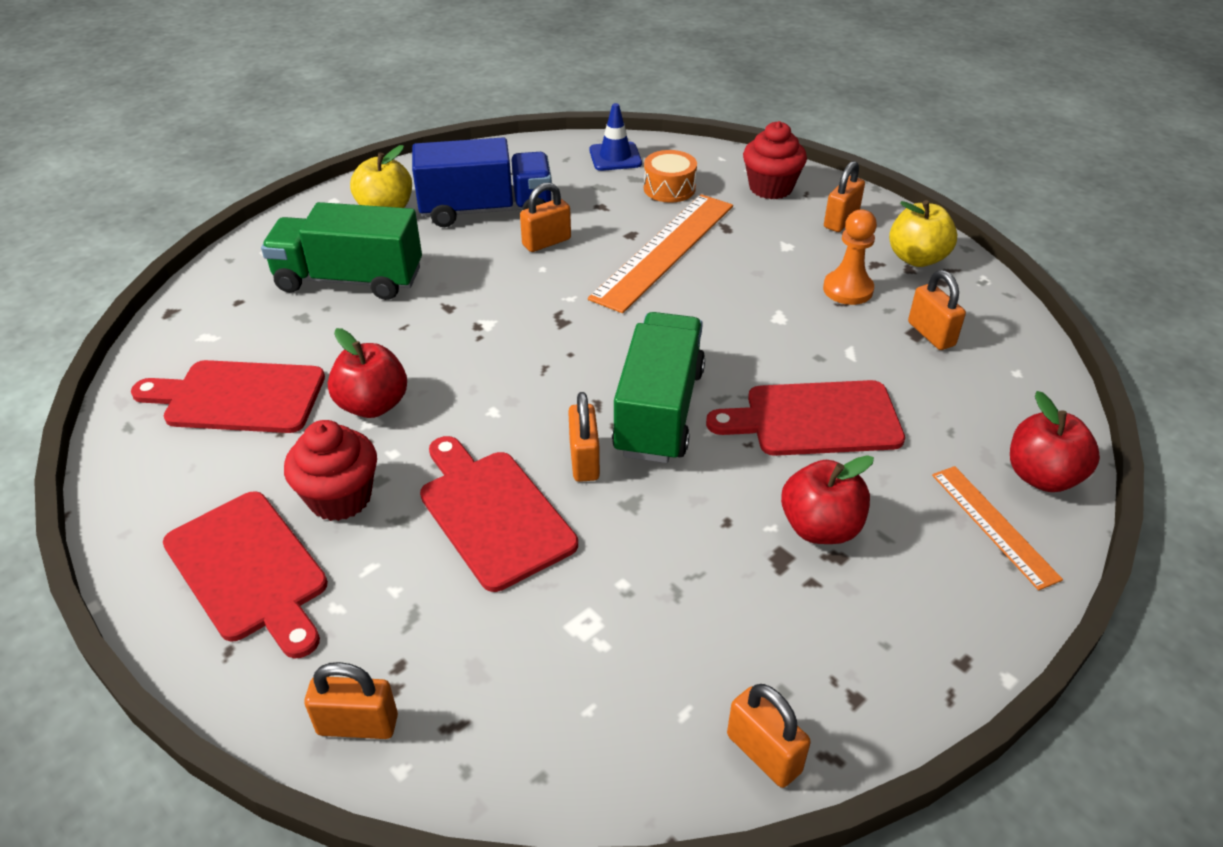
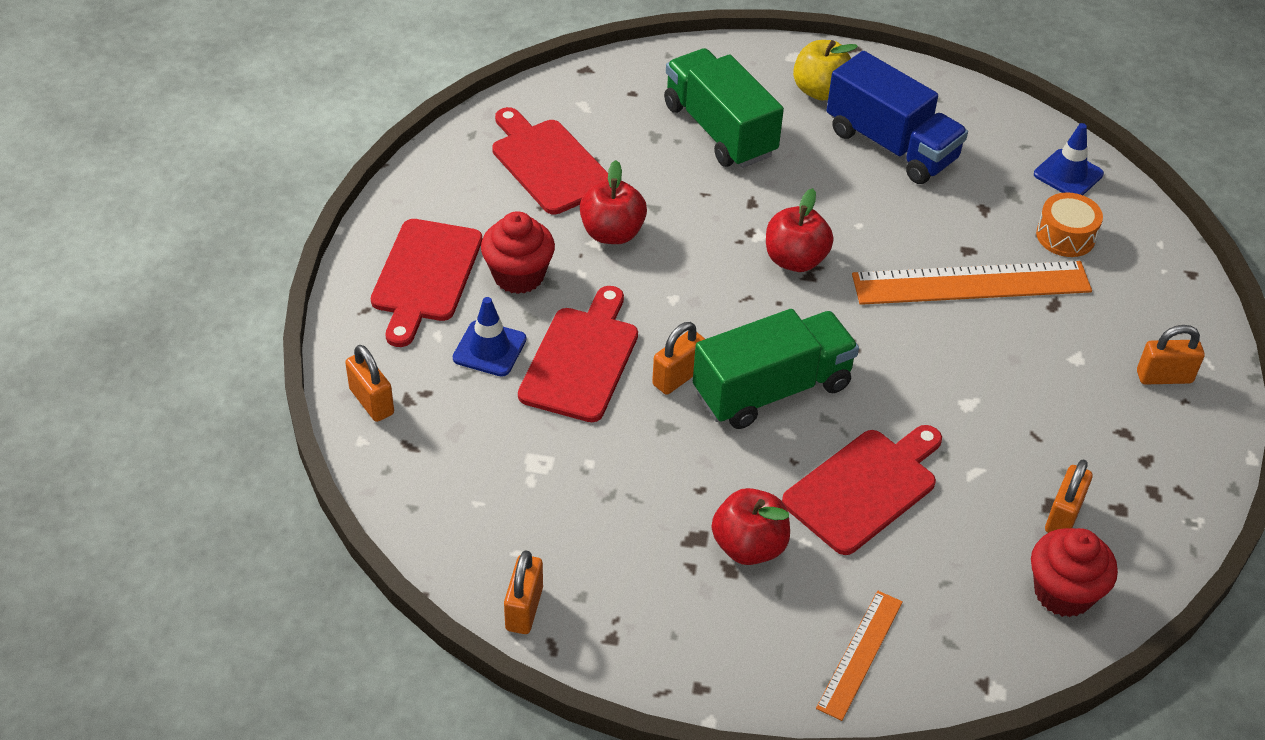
camera: 50 degrees right, 5 degrees up
orange padlock [520,182,571,252] -> none
red cutting board [706,380,905,456] -> red cutting board turned 90 degrees clockwise [782,425,942,555]
red cupcake [743,121,807,199] -> red cupcake moved to [1031,528,1118,617]
orange pawn [823,210,877,305] -> none
yellow apple [889,200,957,267] -> none
red apple [1010,391,1100,492] -> red apple moved to [766,188,834,272]
none -> blue traffic cone [453,297,526,377]

